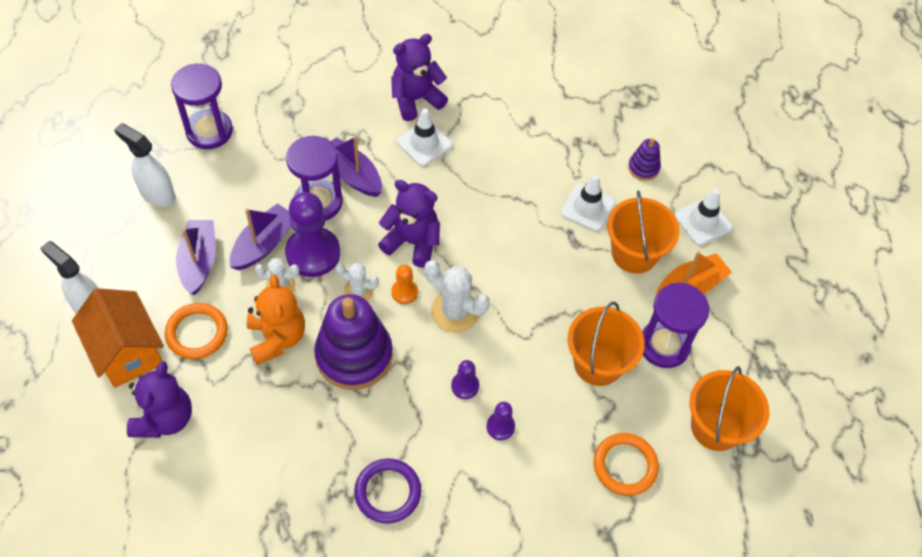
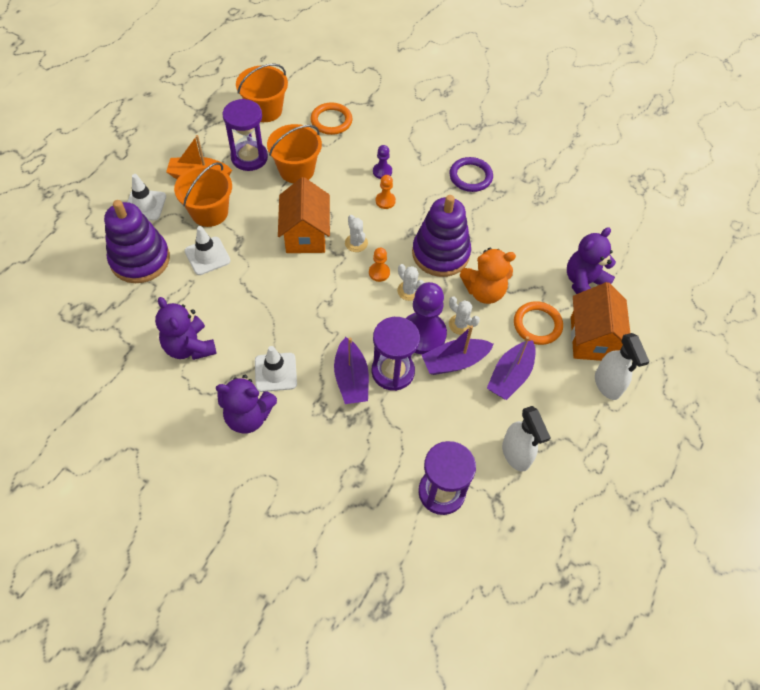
camera: 145 degrees left, 0 degrees up
orange teddy bear [247,274,305,365] -> orange teddy bear turned 120 degrees counterclockwise [460,248,516,304]
purple teddy bear [378,180,440,268] -> purple teddy bear moved to [155,297,217,360]
white cactus [425,260,490,333] -> white cactus [345,215,368,252], size x0.61
purple pawn [451,360,479,399] -> orange pawn [376,175,396,209]
purple stacking toy [628,138,661,181] -> purple stacking toy [104,200,170,283], size x2.16
none -> orange house [278,177,330,253]

